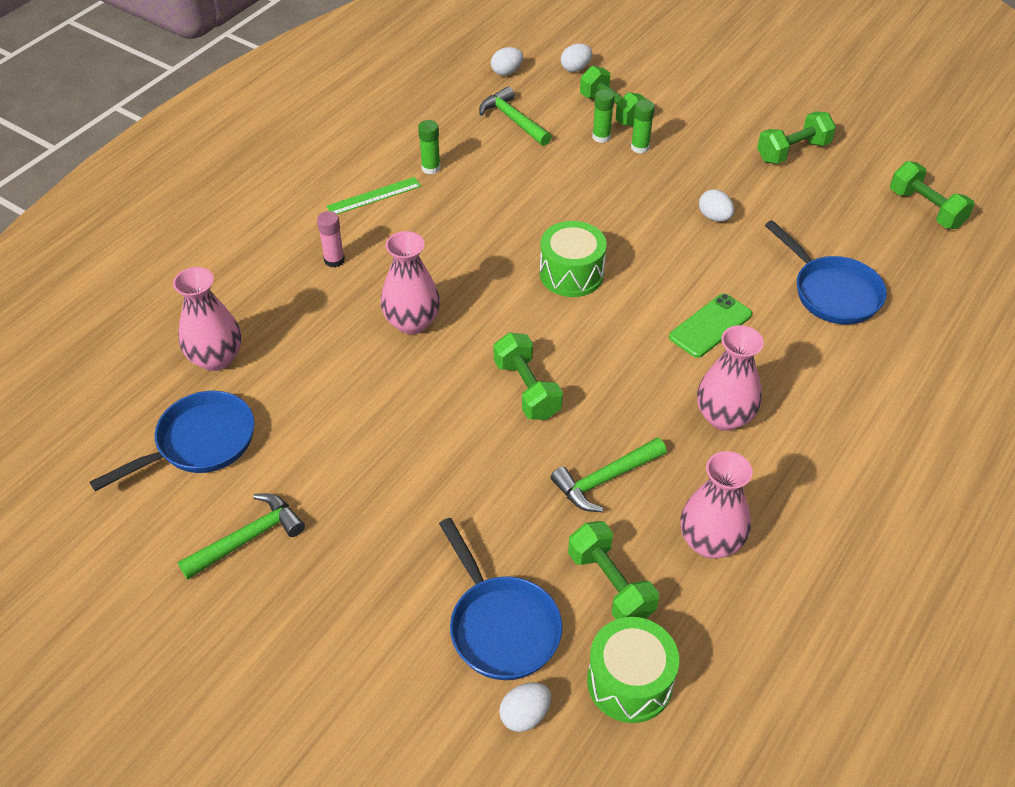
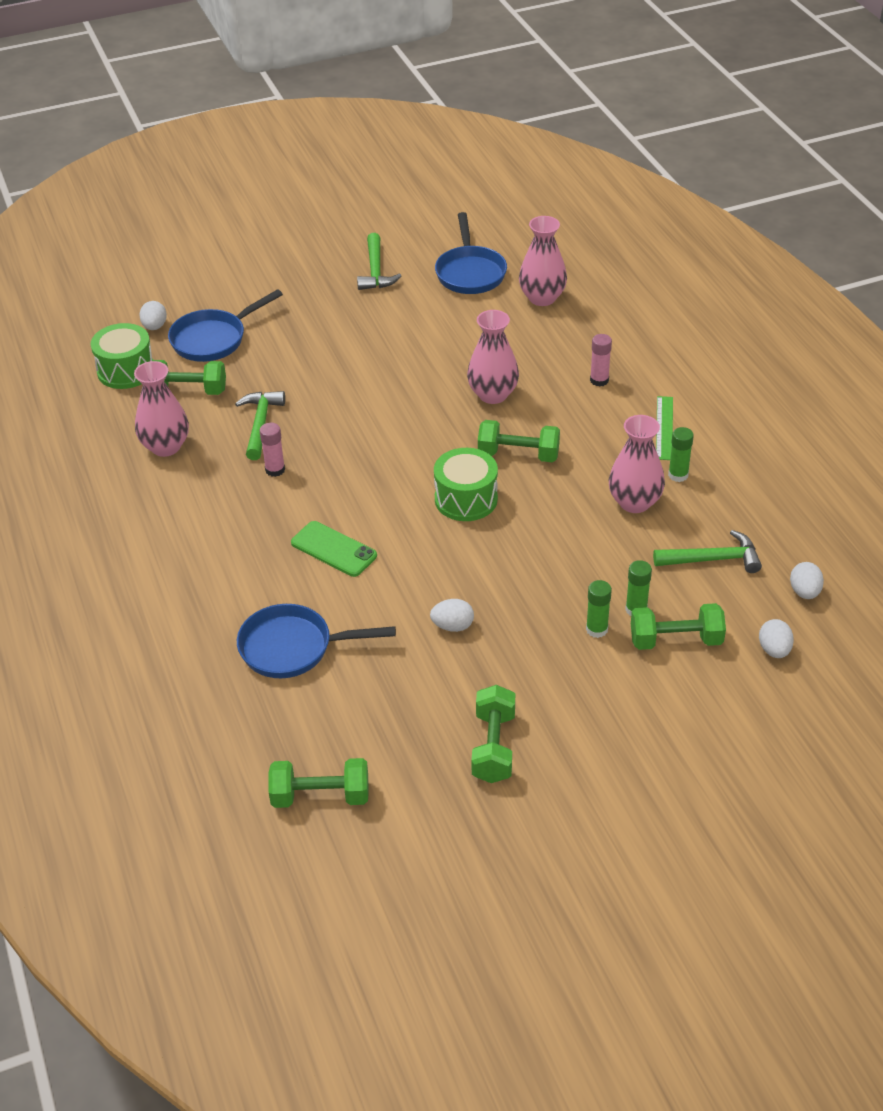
camera: 125 degrees right, 5 degrees down
blue pan [439,518,562,680] -> blue pan turned 45 degrees counterclockwise [168,289,283,362]
green dumbbell [494,333,563,420] -> green dumbbell moved to [478,420,560,462]
green phone [669,293,752,358] -> green phone turned 45 degrees counterclockwise [291,521,377,577]
pink vase [697,325,764,431] -> pink vase moved to [609,415,665,513]
none -> pink glue stick [260,423,285,477]

